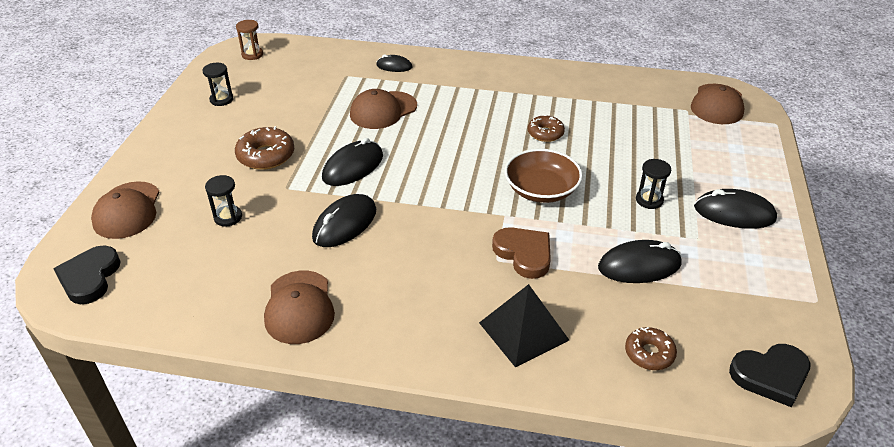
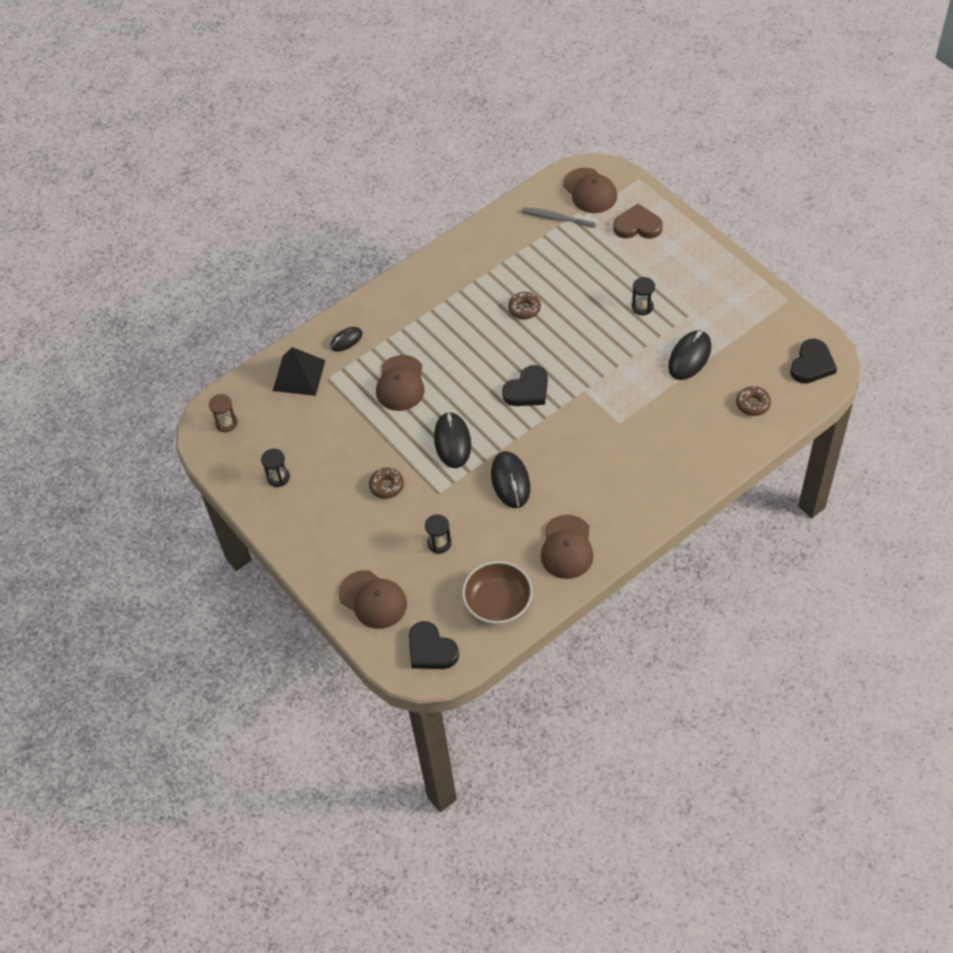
camera: 45 degrees left, 15 degrees up
brown donut [235,126,294,170] -> brown donut [369,468,404,499], size x0.66
brown cap [264,271,335,344] -> brown cap turned 60 degrees clockwise [541,515,593,579]
black pyramid [479,284,569,368] -> black pyramid moved to [273,347,325,396]
brown heart [492,227,551,279] -> brown heart moved to [613,204,663,239]
brown bowl [505,149,583,203] -> brown bowl moved to [462,561,533,624]
black mouse [694,189,777,229] -> none
none -> black heart [502,365,548,406]
none -> grey toothbrush [521,207,597,228]

